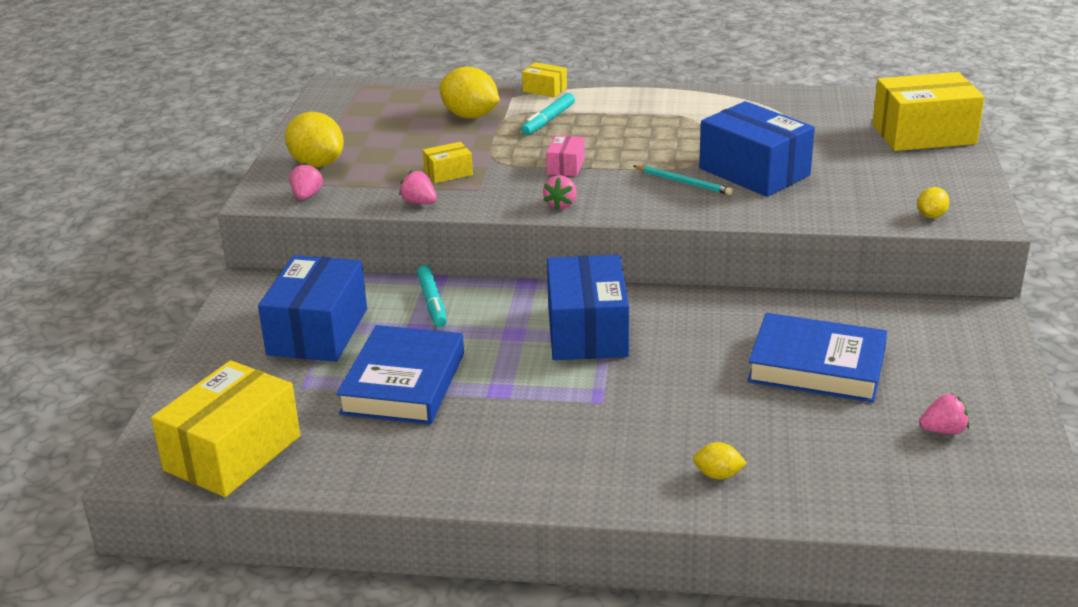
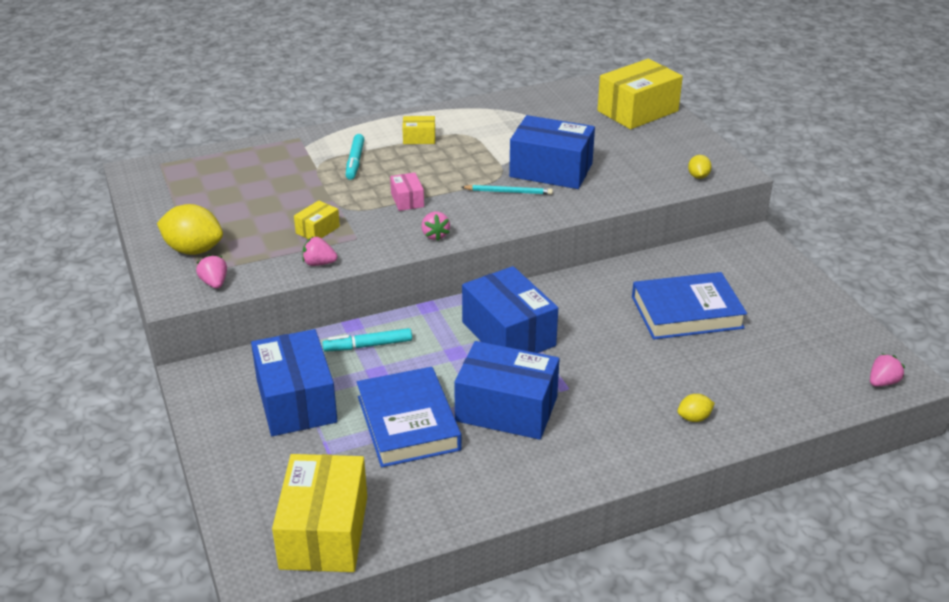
camera: 30 degrees left, 5 degrees up
turquoise marker [417,265,447,327] -> turquoise marker turned 120 degrees clockwise [322,328,412,352]
yellow lemon [439,67,500,119] -> none
yellow box [522,62,567,97] -> yellow box moved to [402,116,435,144]
pink strawberry [919,393,969,434] -> pink strawberry moved to [870,354,905,387]
none -> blue box [454,341,559,440]

